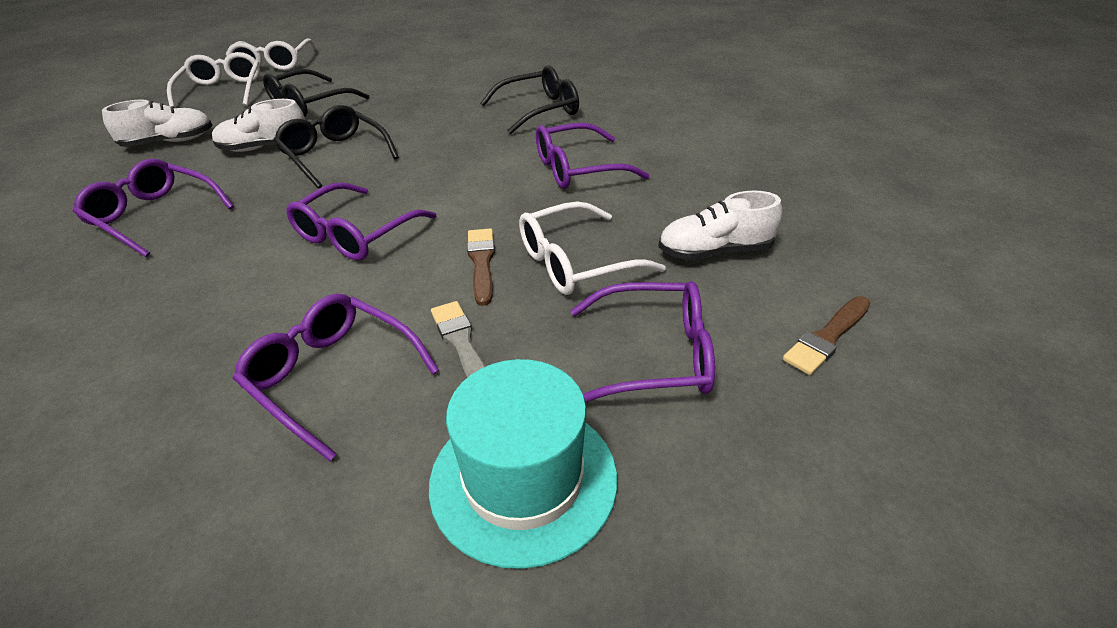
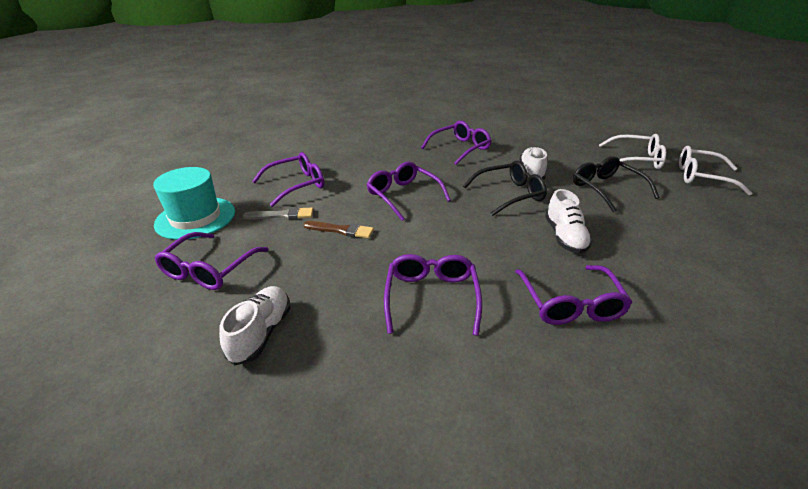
camera: 110 degrees right, 5 degrees down
white shoe [102,99,213,147] -> white shoe moved to [545,189,592,254]
black glasses [480,65,579,135] -> purple glasses [515,265,633,325]
white glasses [519,201,666,295] -> none
brown brush [783,296,871,375] -> none

